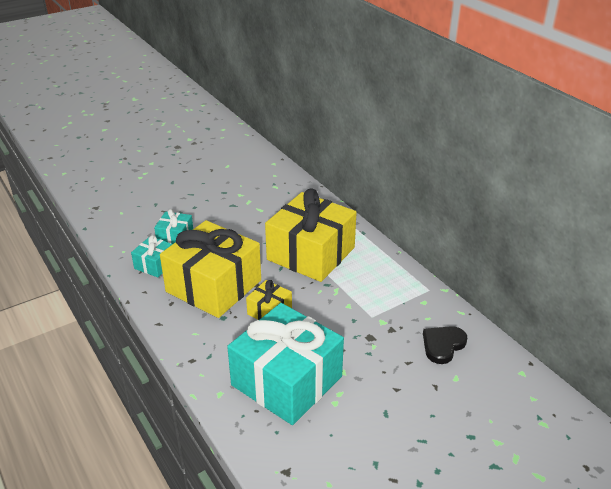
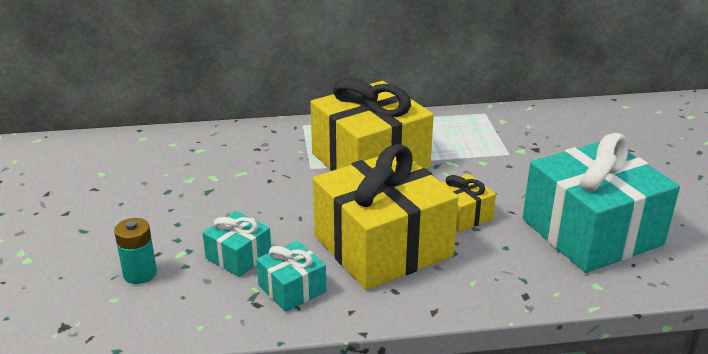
camera: 65 degrees left, 5 degrees down
black heart [423,326,467,364] -> none
none -> turquoise battery [114,218,157,284]

